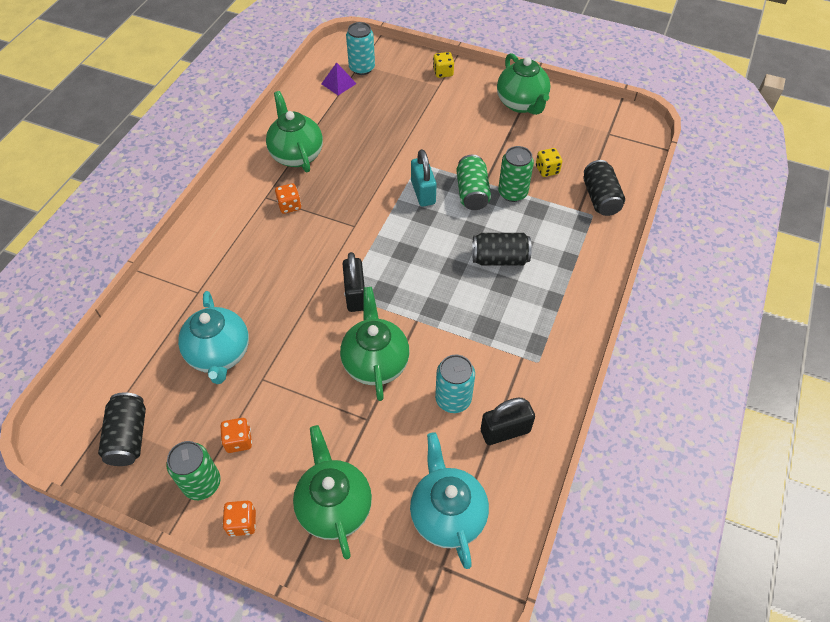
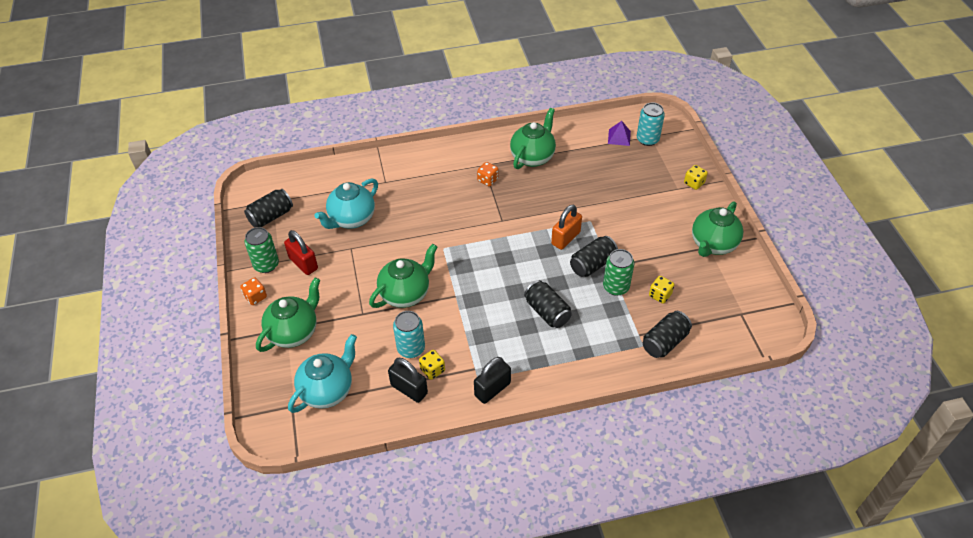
camera: 55 degrees right, 5 degrees down
orange dice [221,418,252,453] -> red padlock [284,230,318,275]
black padlock [342,252,365,312] -> black padlock moved to [474,357,511,404]
turquoise padlock [411,149,437,207] -> orange padlock [551,205,582,250]
green can [456,155,491,210] -> black can [570,236,618,277]
none -> yellow dice [419,350,445,380]

